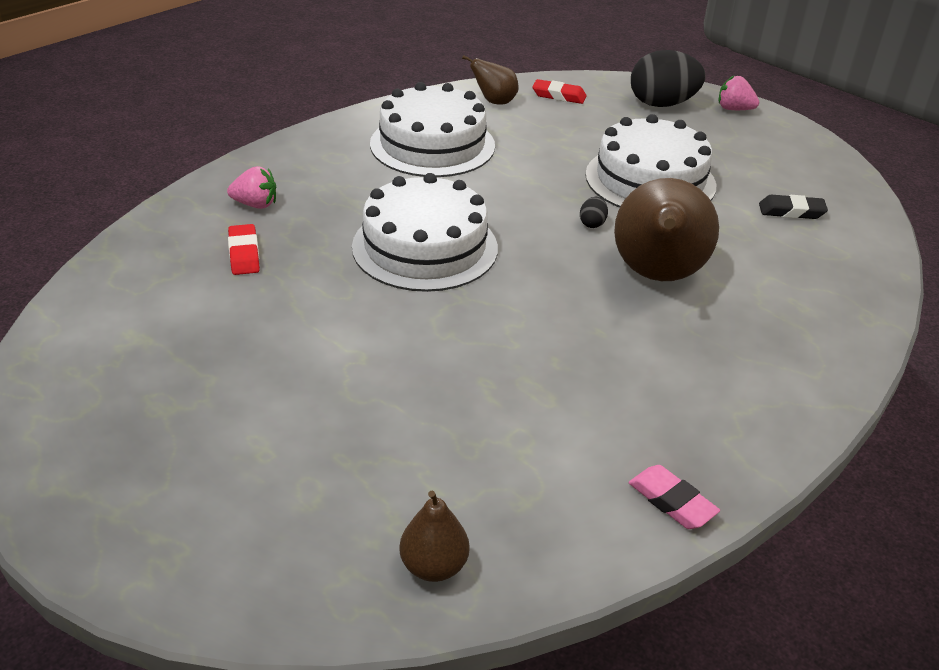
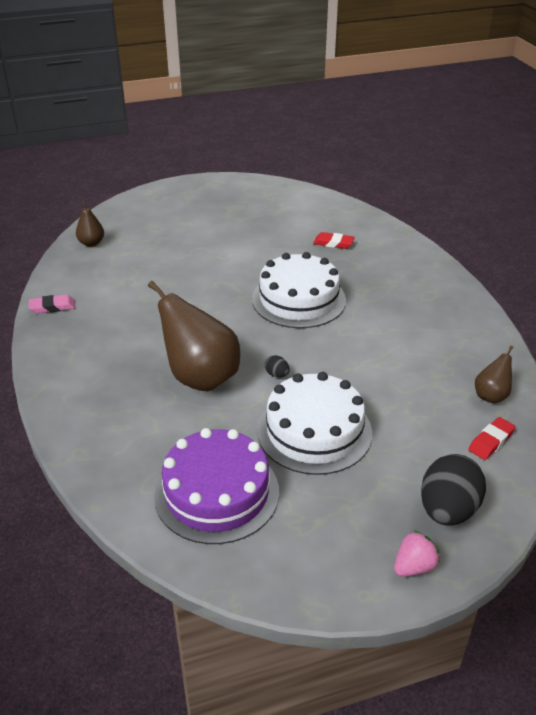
camera: 120 degrees right, 0 degrees up
pink strawberry [227,166,276,209] -> none
white cake [370,82,495,177] -> none
black eraser [759,195,828,219] -> purple cake [154,428,279,544]

